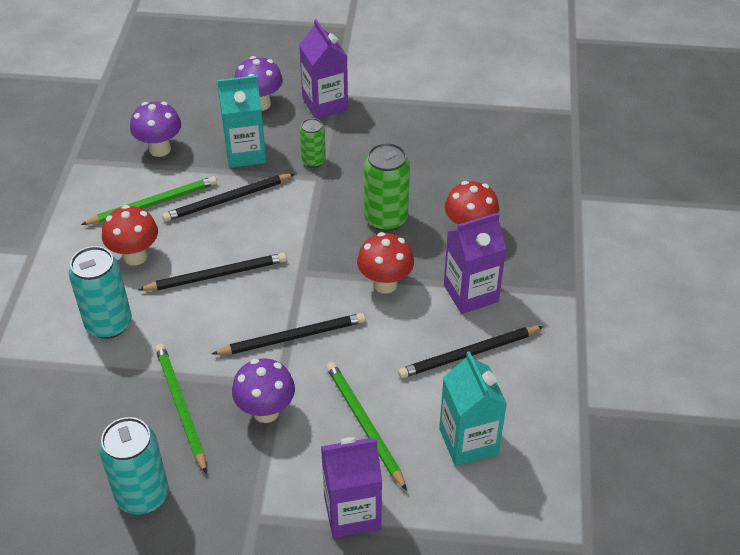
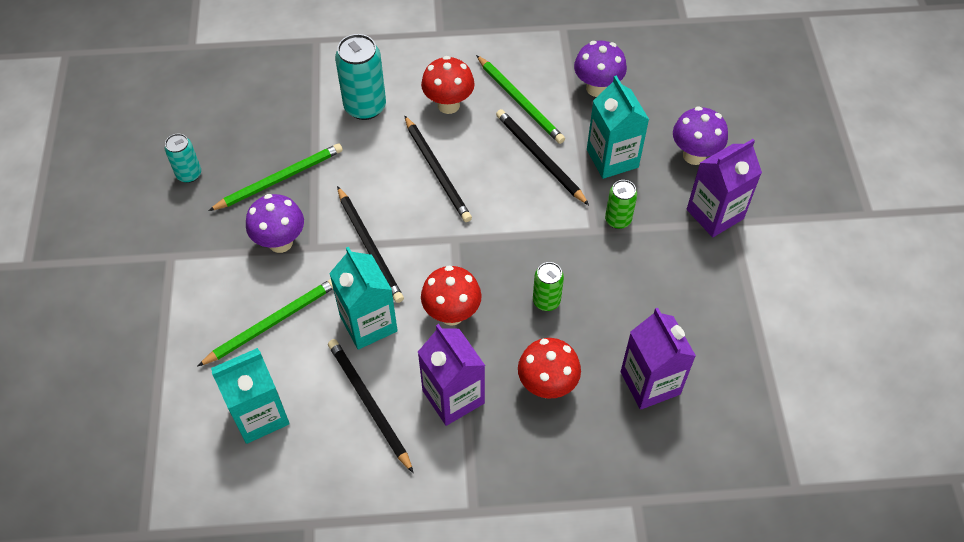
camera: 80 degrees right, 10 degrees up
turquoise can [99,417,169,515] -> turquoise can [165,134,201,183], size x0.59
purple carton [321,437,382,538] -> purple carton moved to [621,308,696,410]
green can [364,143,410,232] -> green can [533,262,564,311], size x0.59
none -> turquoise carton [329,247,398,350]

